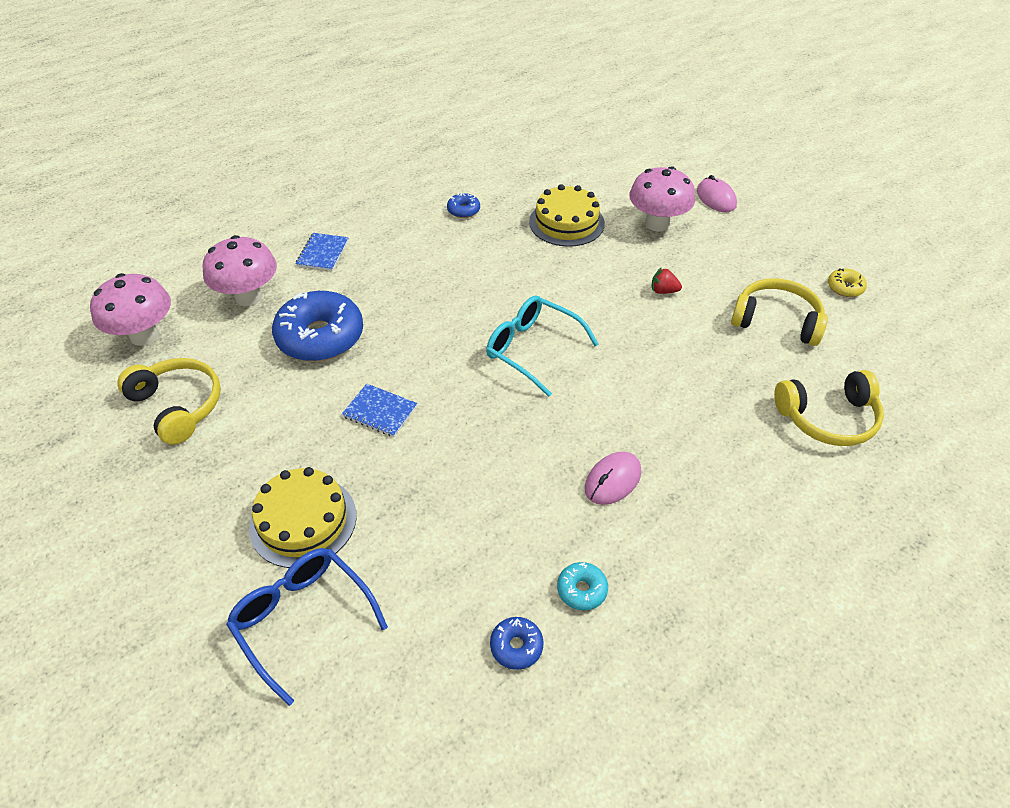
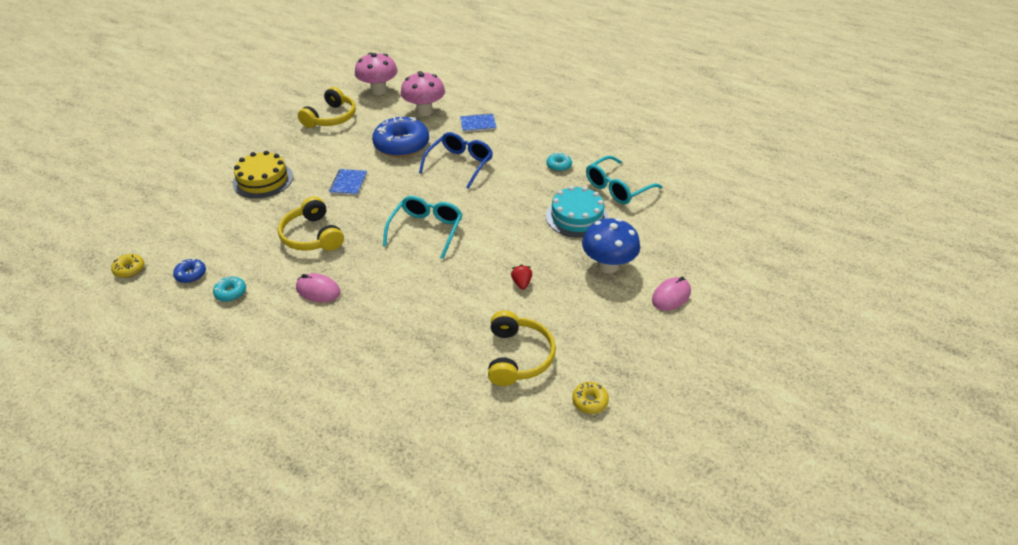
camera: 70 degrees right, 5 degrees down
blue glasses [226,548,388,706] -> blue glasses moved to [419,132,493,189]
blue donut [447,193,480,218] -> turquoise donut [546,152,572,172]
yellow cake [529,184,605,247] -> turquoise cake [546,186,608,238]
pink mushroom [629,166,695,232] -> blue mushroom [582,218,640,273]
yellow headphones [774,370,884,446] -> yellow headphones moved to [278,197,344,251]
none -> yellow donut [111,254,144,278]
none -> turquoise glasses [586,156,662,204]

